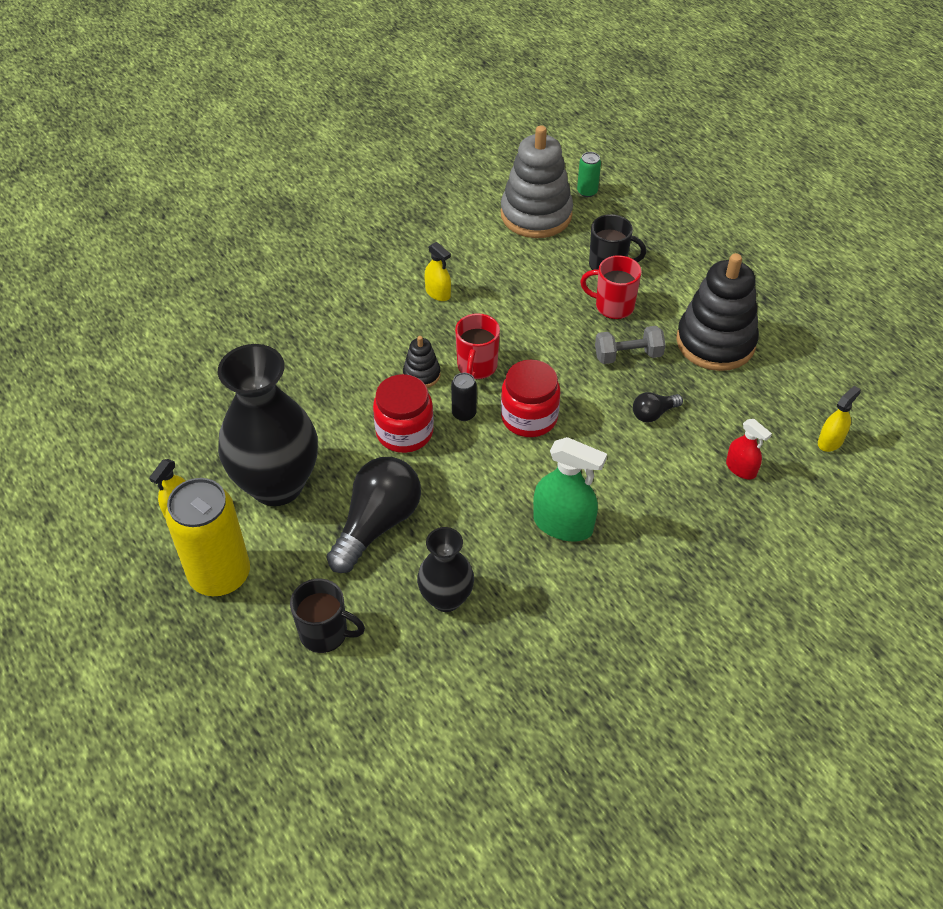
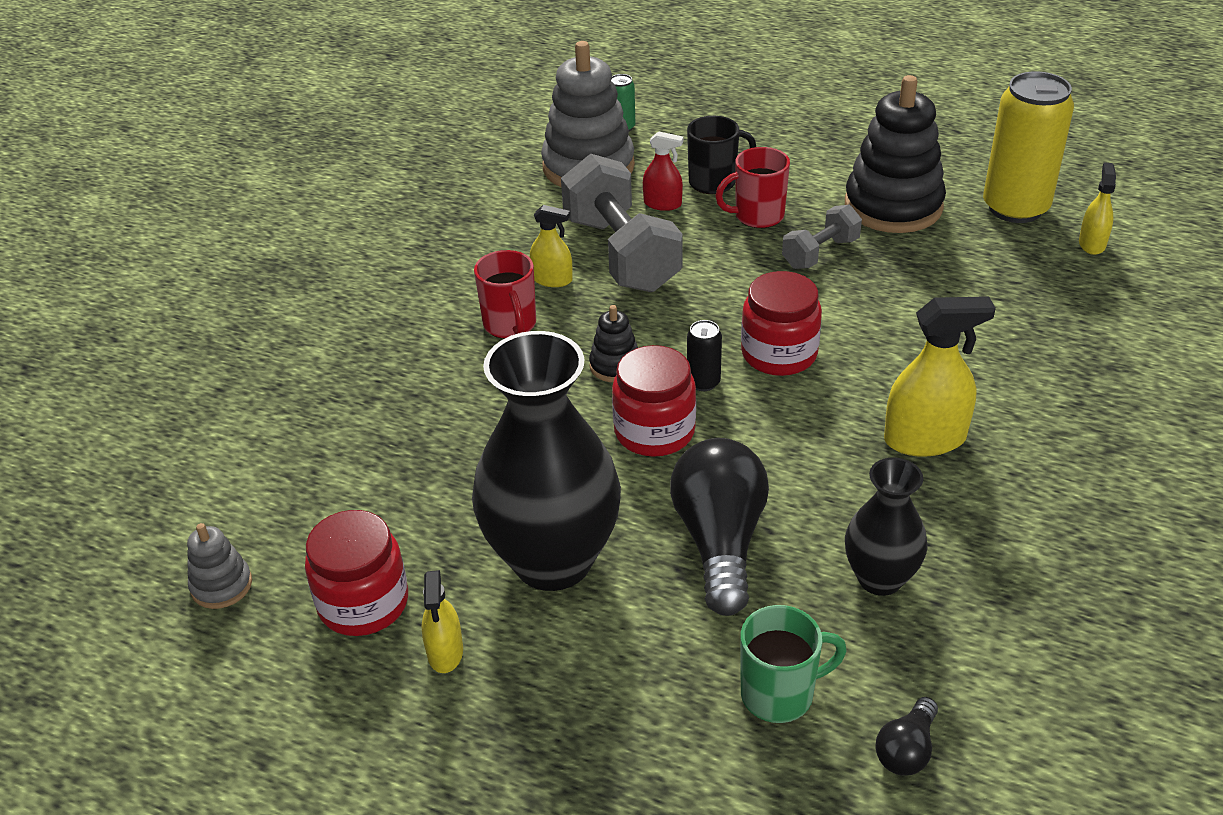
camera: 30 degrees left, 10 degrees down
yellow can [165,478,250,596] -> yellow can moved to [983,71,1074,223]
black mug [290,578,365,653] -> green mug [741,605,847,723]
red mug [455,313,500,379] -> red mug moved to [474,250,536,339]
green spray bottle [533,437,607,541] -> yellow spray bottle [884,296,996,457]
black light bulb [633,392,683,422] -> black light bulb moved to [875,697,938,776]
red spray bottle [726,419,772,479] -> red spray bottle moved to [643,131,683,211]
none -> grey stacking toy [187,523,252,609]
none -> red jar [305,510,408,636]
none -> grey dumbbell [561,154,683,292]

